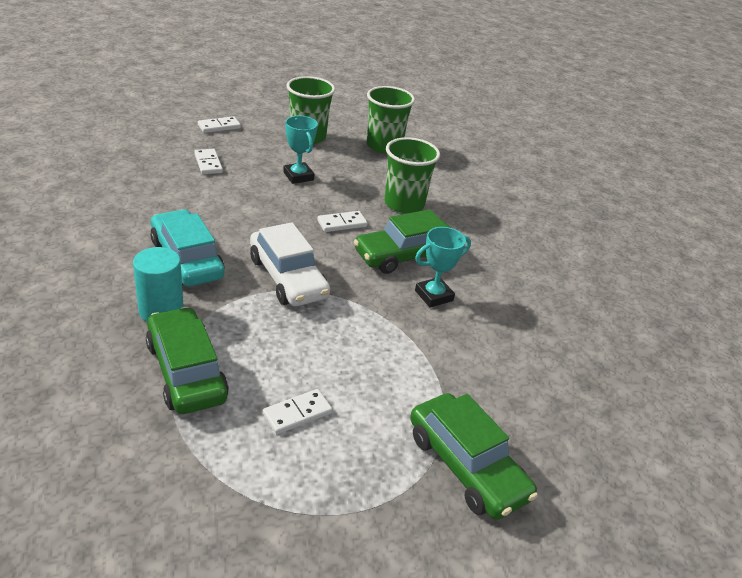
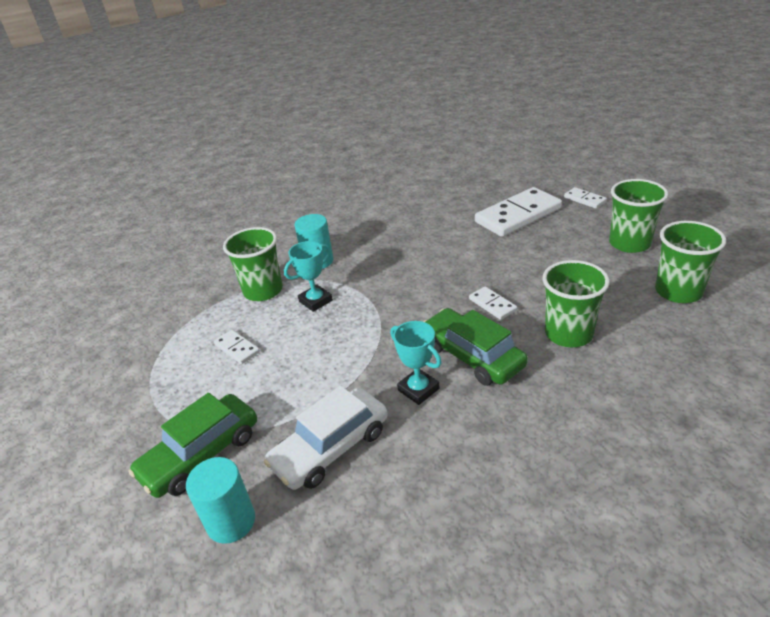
camera: 85 degrees right, 0 degrees up
green car [146,307,229,414] -> green cup [223,227,283,301]
turquoise car [150,209,225,287] -> none
white domino [194,149,223,174] -> white domino [475,187,562,237], size x2.14
white car [250,222,330,306] -> white car moved to [264,386,388,490]
turquoise trophy [283,116,318,184] -> turquoise trophy moved to [284,241,333,312]
none -> turquoise cylinder [186,457,255,544]

